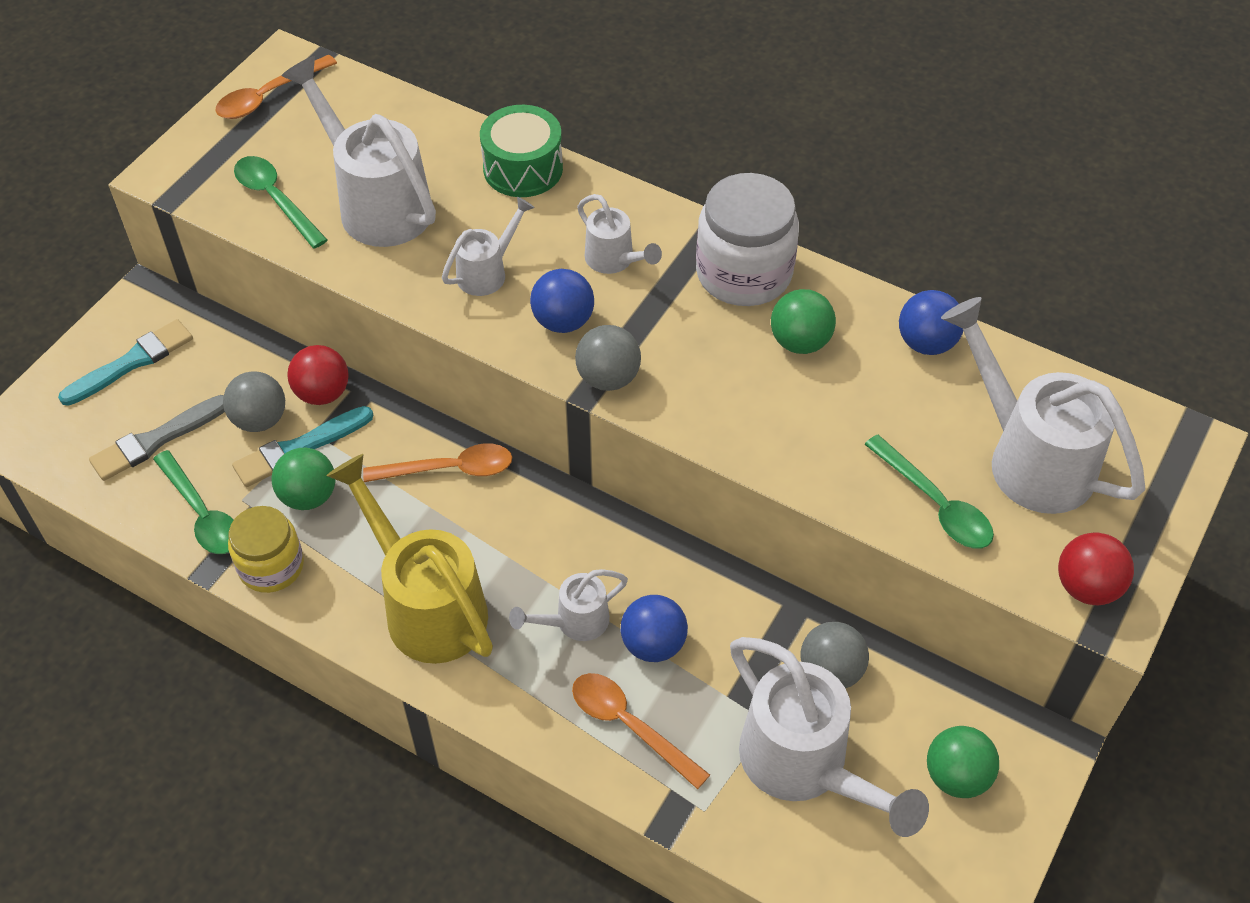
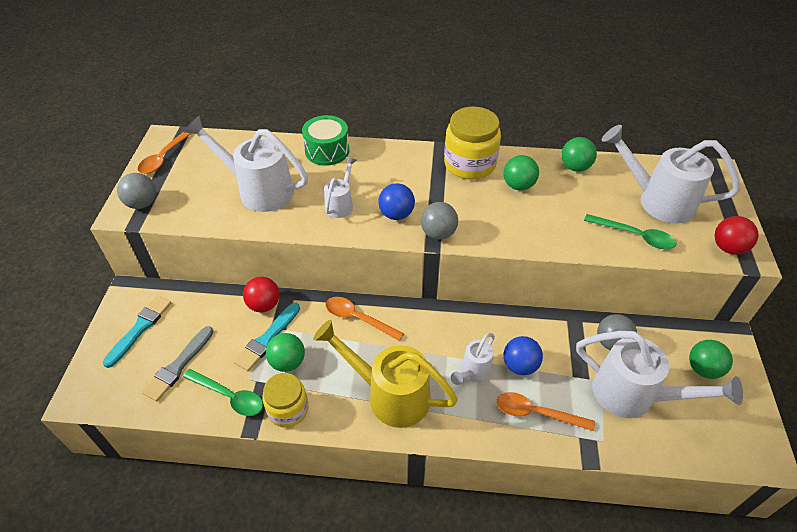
camera: 25 degrees left, 5 degrees down
grey ball [223,371,285,432] -> grey ball moved to [117,173,156,209]
green spoon [234,156,327,249] -> none
orange spoon [363,444,512,482] -> orange spoon turned 120 degrees counterclockwise [325,297,404,341]
white watering can [577,194,662,274] -> none
white jar [696,173,799,306] -> yellow jar [444,107,501,180]
blue ball [899,290,963,355] -> green ball [561,137,597,172]

